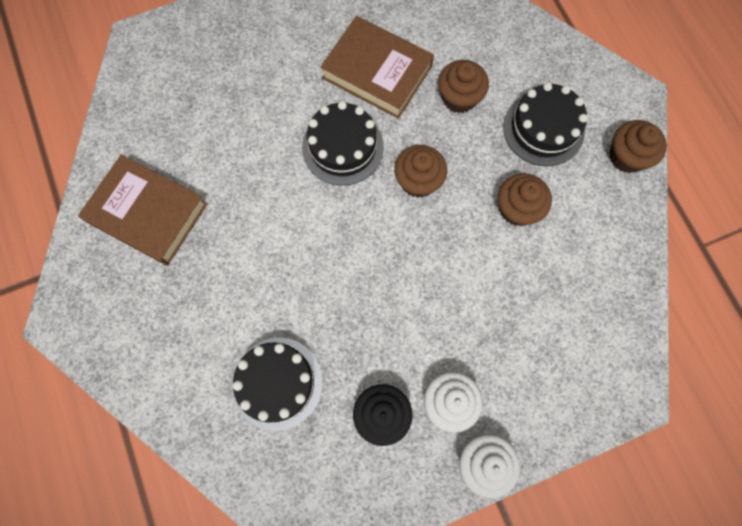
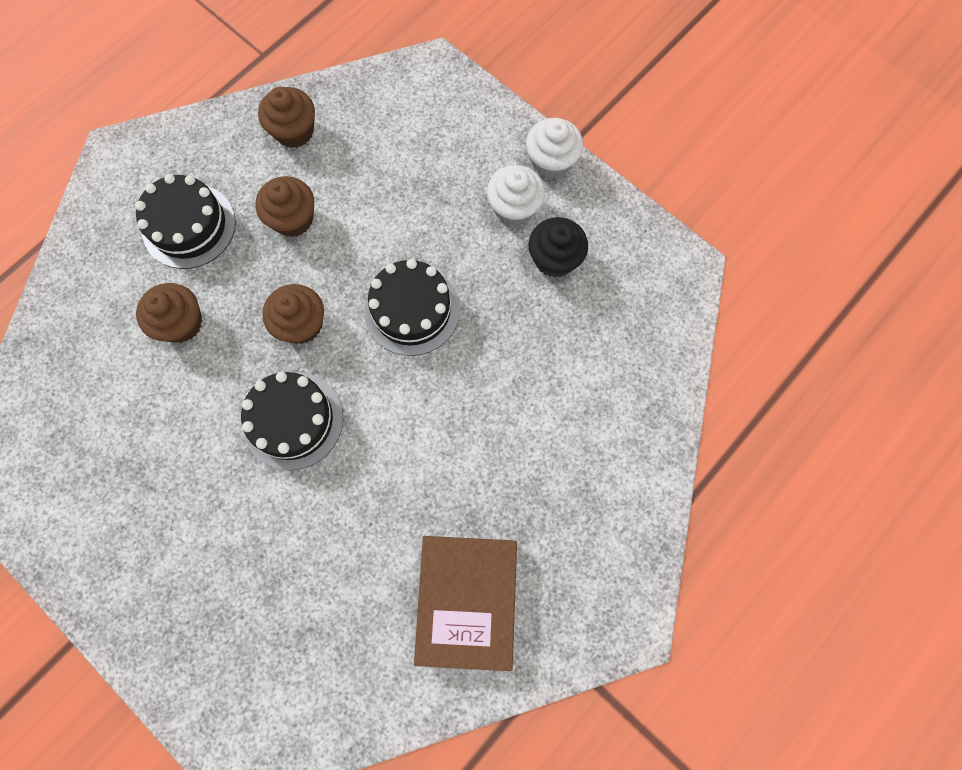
camera: 115 degrees left, 0 degrees up
black cake [232,338,323,431] -> black cake moved to [364,259,460,356]
brown book [320,16,434,119] -> none
brown cupcake [610,120,667,173] -> brown cupcake moved to [258,87,315,148]

